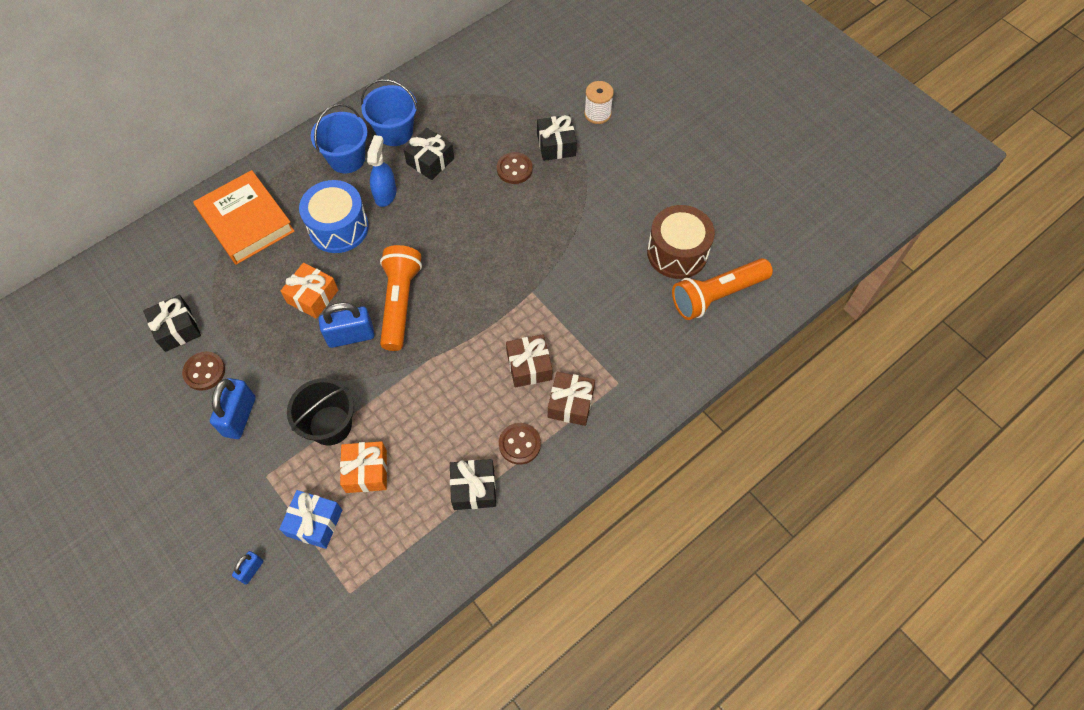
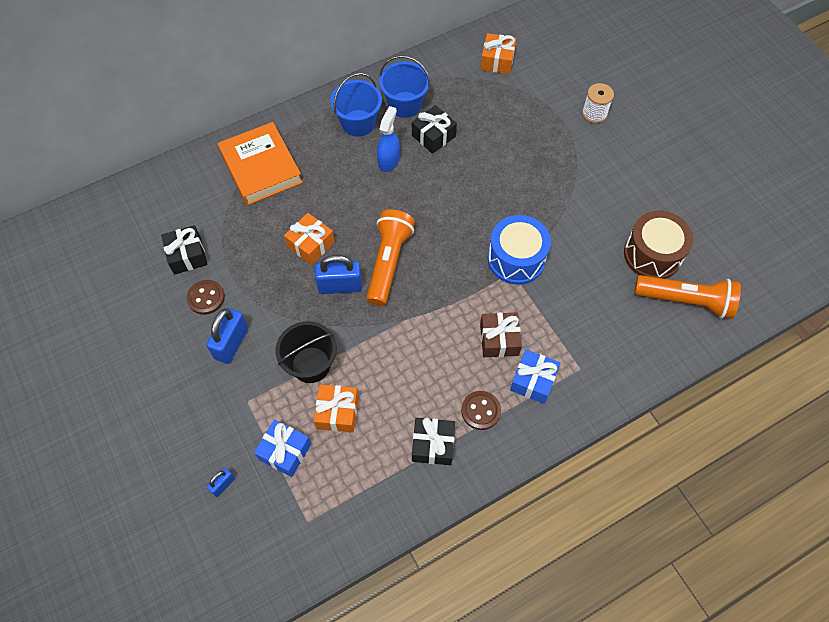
camera: 10 degrees right, 0 degrees up
blue drum [299,180,369,253] -> blue drum moved to [488,215,551,285]
brown button [497,152,533,184] -> none
black gift [537,115,577,161] -> none
brown gift [548,372,595,426] -> blue gift [510,349,560,404]
orange flashlight [672,258,773,320] -> orange flashlight turned 150 degrees counterclockwise [635,275,741,319]
none -> orange gift [480,33,516,74]

